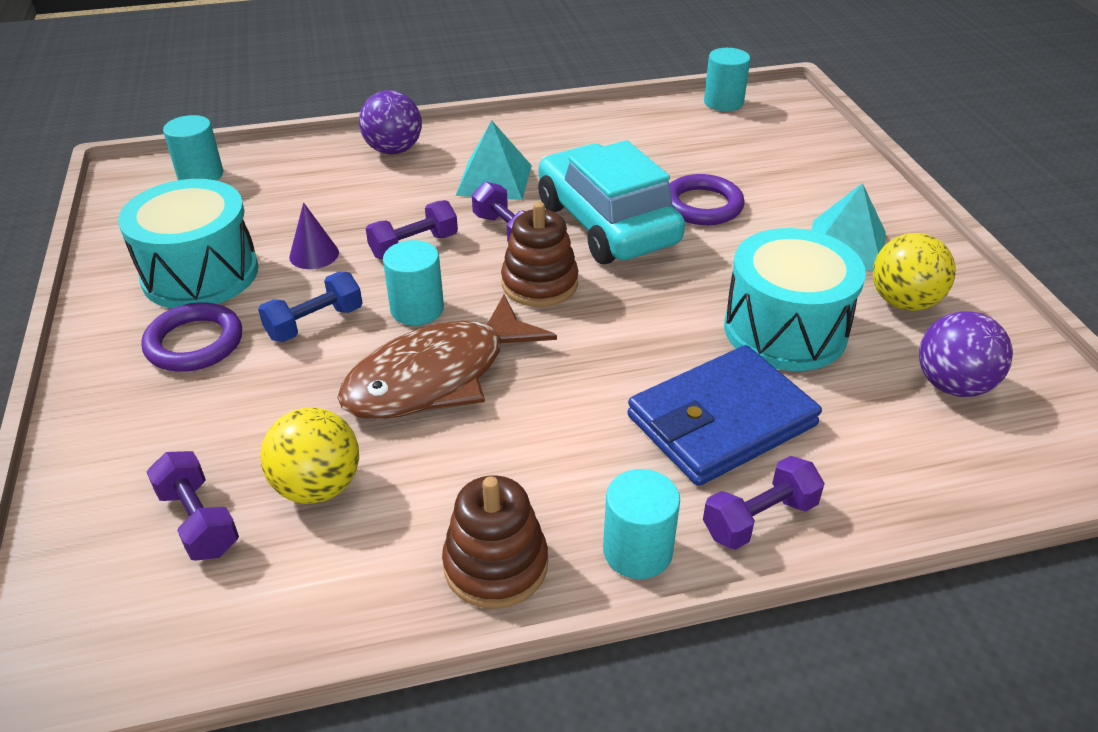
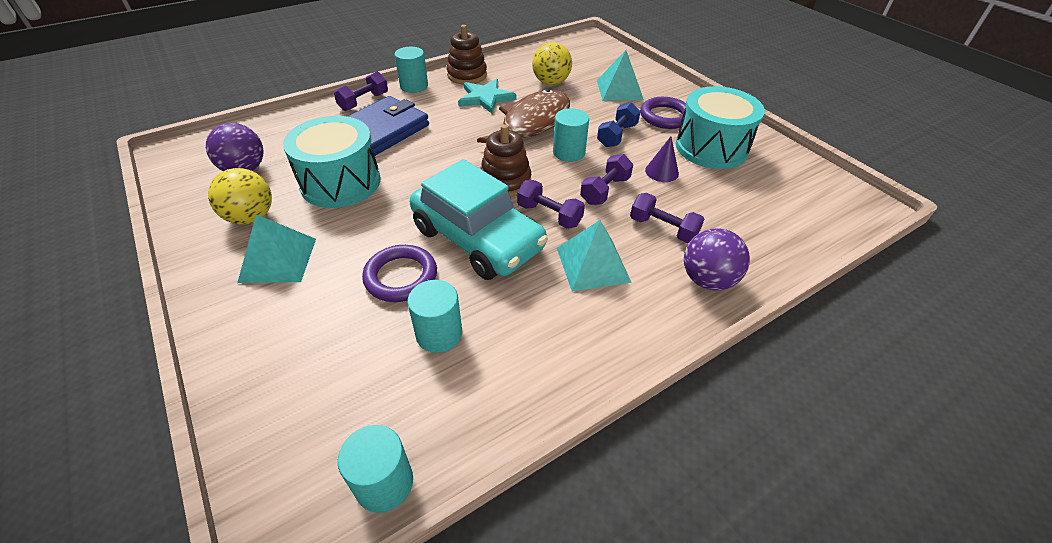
camera: 160 degrees right, 5 degrees up
purple dumbbell [147,451,239,560] -> purple dumbbell moved to [630,193,704,243]
turquoise cylinder [163,115,223,181] -> turquoise cylinder moved to [407,280,462,353]
none -> turquoise star [458,79,516,113]
none -> turquoise pyramid [597,50,644,101]

